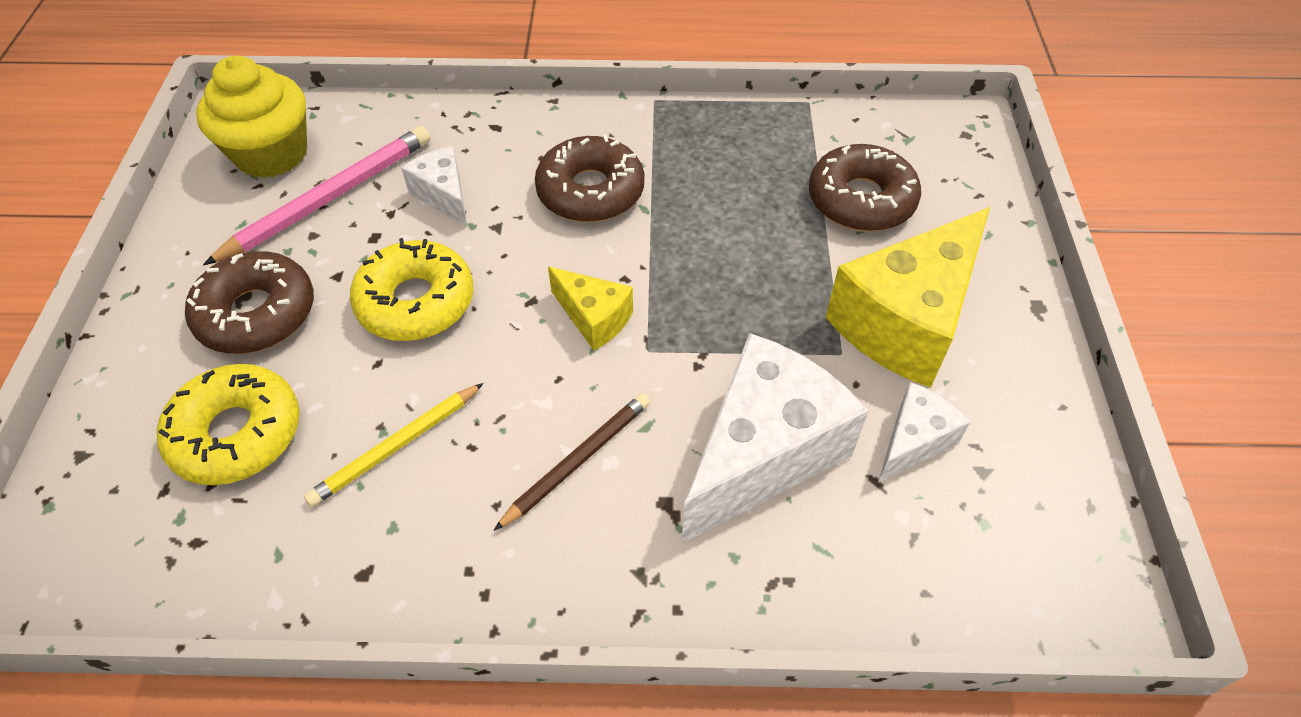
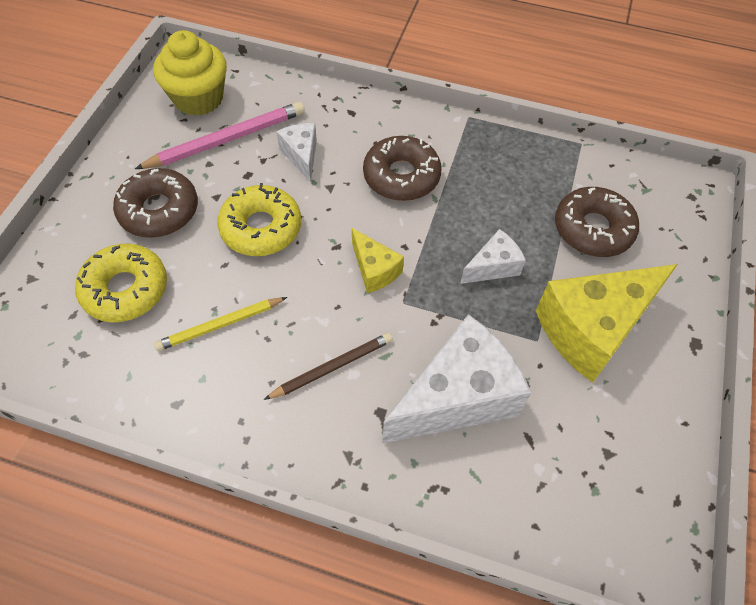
camera: 15 degrees right, 5 degrees up
white cheese [878,382,970,483] -> white cheese moved to [460,229,526,284]

